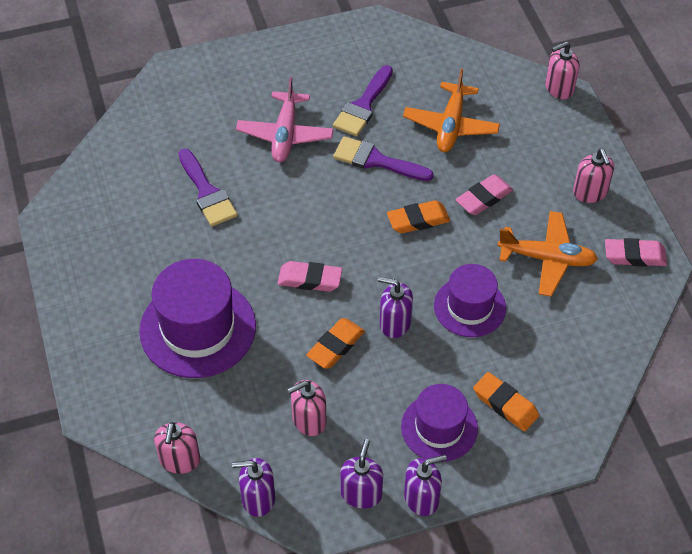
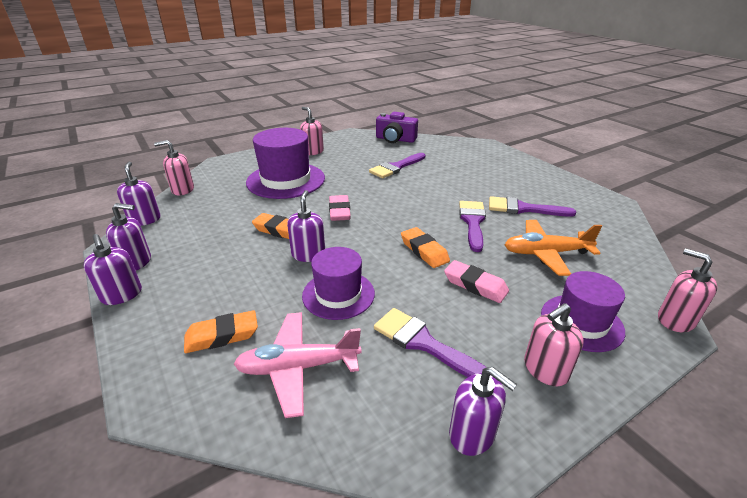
camera: 75 degrees right, 20 degrees down
pink plane [236,77,334,162] -> pink plane moved to [234,312,362,418]
pink soap dispenser [288,380,326,436] -> pink soap dispenser moved to [300,107,324,155]
purple hat [401,384,478,462] -> purple hat moved to [541,271,625,352]
orange eraser [473,372,539,431] -> orange eraser turned 45 degrees clockwise [184,310,258,353]
orange plane [497,211,598,297] -> purple brush [374,308,487,377]
pink eraser [605,238,667,267] -> purple soap dispenser [449,367,517,456]
none -> purple camera [376,112,418,143]

